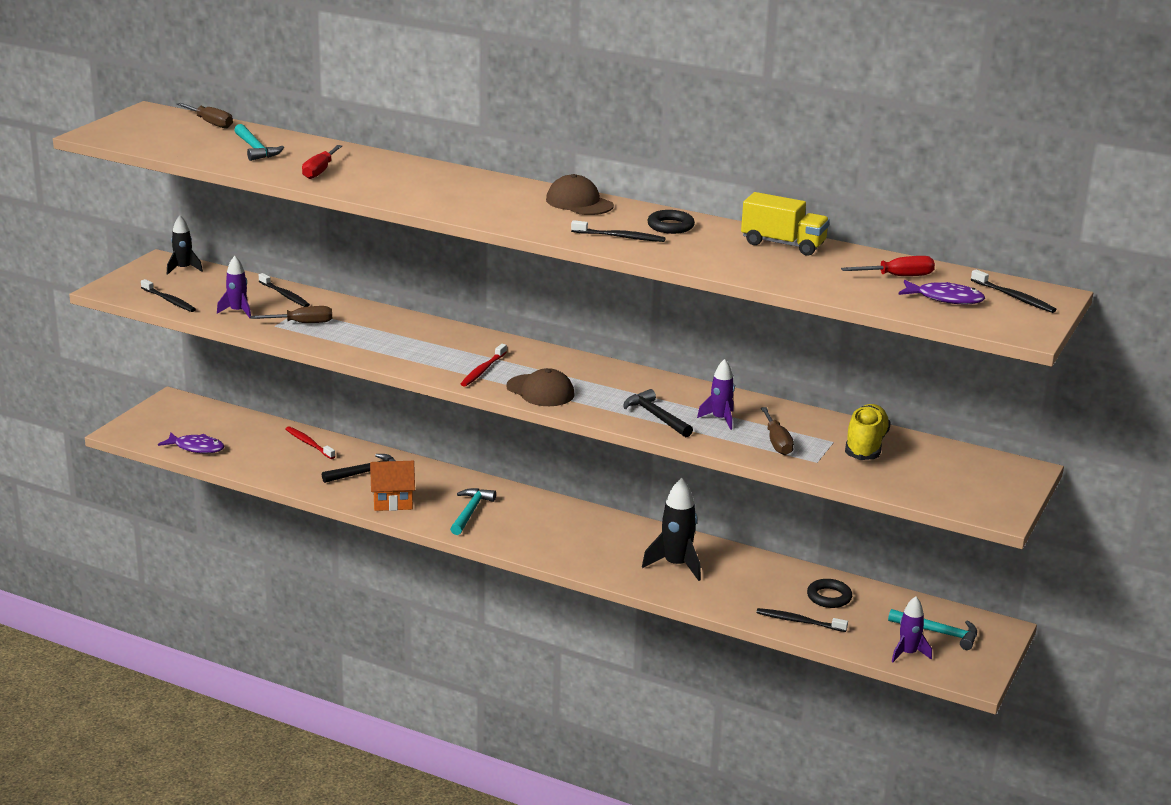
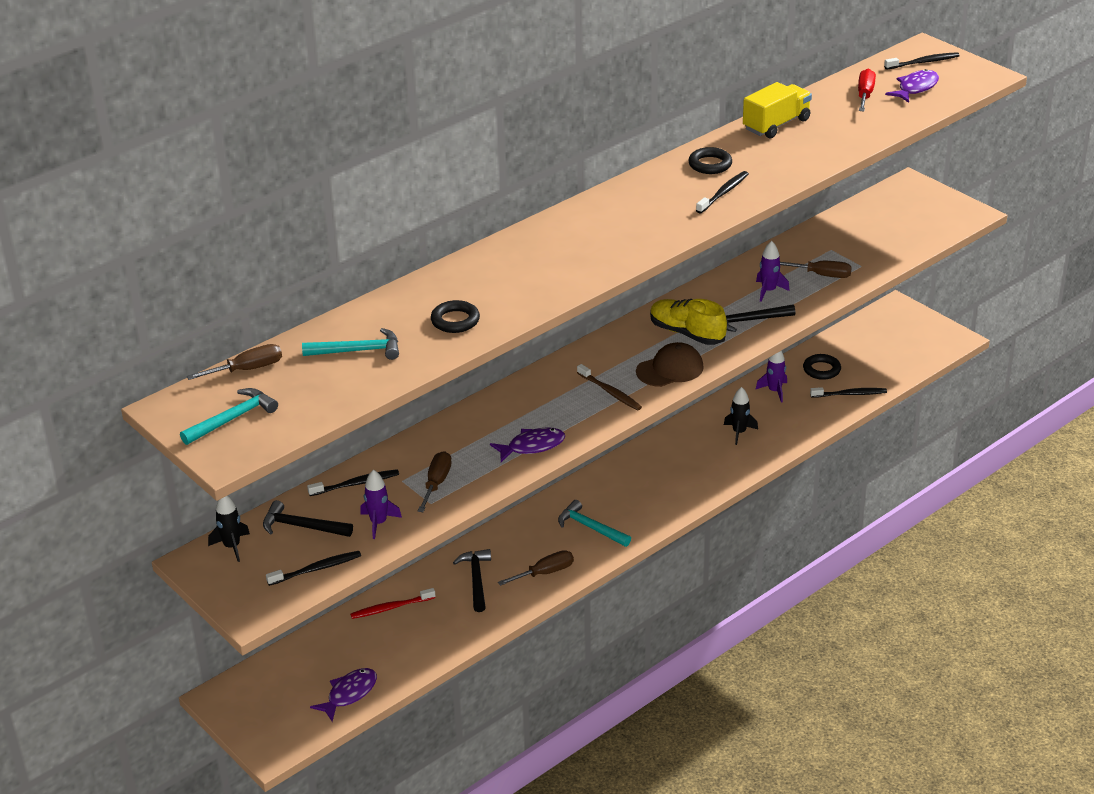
camera: 65 degrees left, 10 degrees up
red screwdriver [302,145,342,179] -> black ring [431,300,480,333]
orange house [370,461,415,511] -> brown screwdriver [498,550,574,586]
red toothbrush [461,344,507,387] -> brown toothbrush [577,364,642,411]
brown cap [546,174,614,215] -> none
black rocket [642,478,701,581] -> black rocket [724,387,758,445], size x0.63
black toothbrush [756,608,848,632] -> black toothbrush turned 135 degrees counterclockwise [810,387,887,397]
yellow shoe [845,404,891,460] -> yellow shoe moved to [650,299,727,345]
turquoise hammer [888,609,977,650] -> turquoise hammer moved to [180,388,278,445]
purple rocket [891,596,932,662] -> purple rocket moved to [755,351,787,403]
none -> black hammer [263,500,353,537]
none -> purple fish [490,427,565,462]

